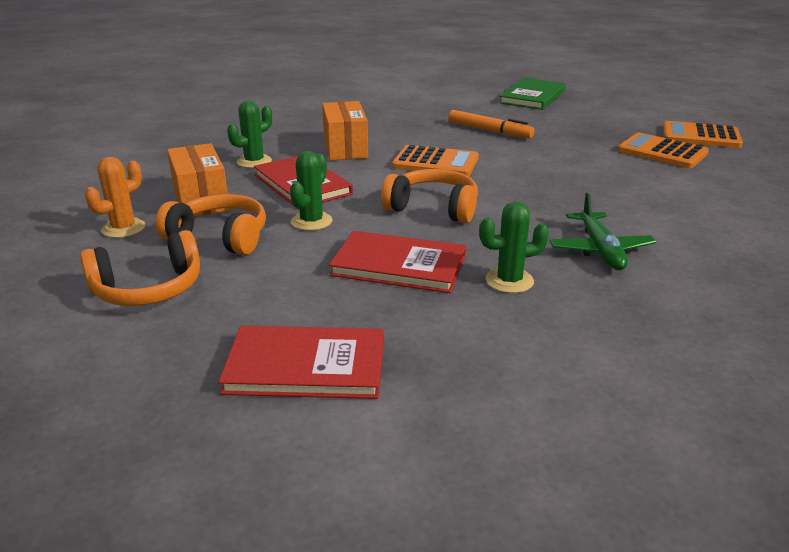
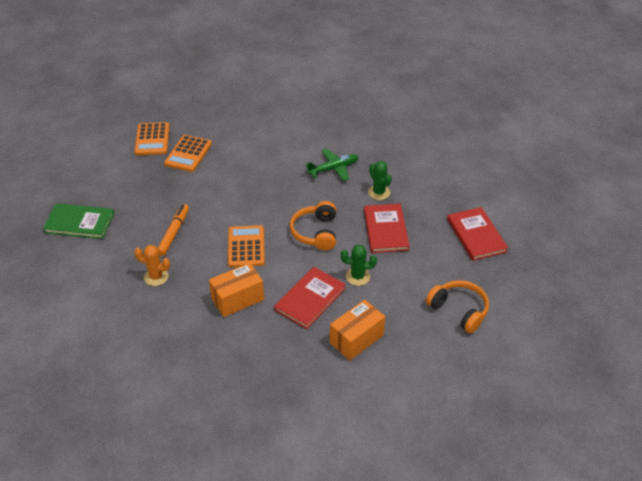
camera: 110 degrees left, 15 degrees up
orange cactus [85,157,145,238] -> orange cactus moved to [134,245,170,286]
orange headphones [155,194,266,255] -> none
green cactus [227,101,272,168] -> none

